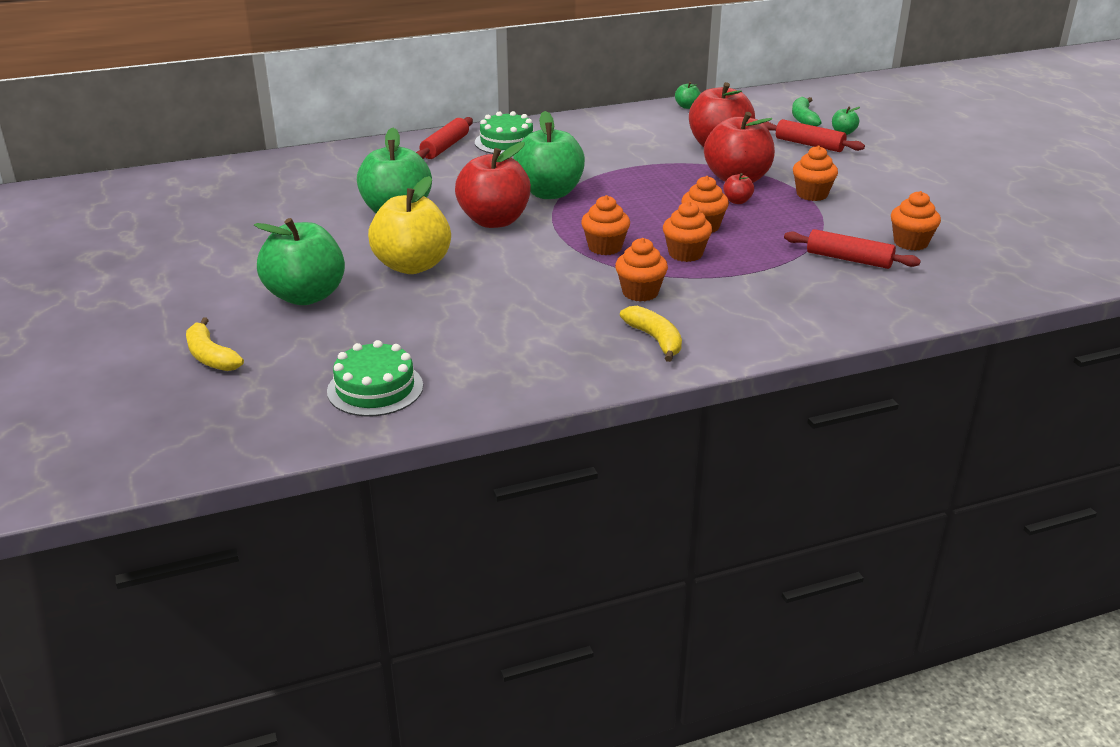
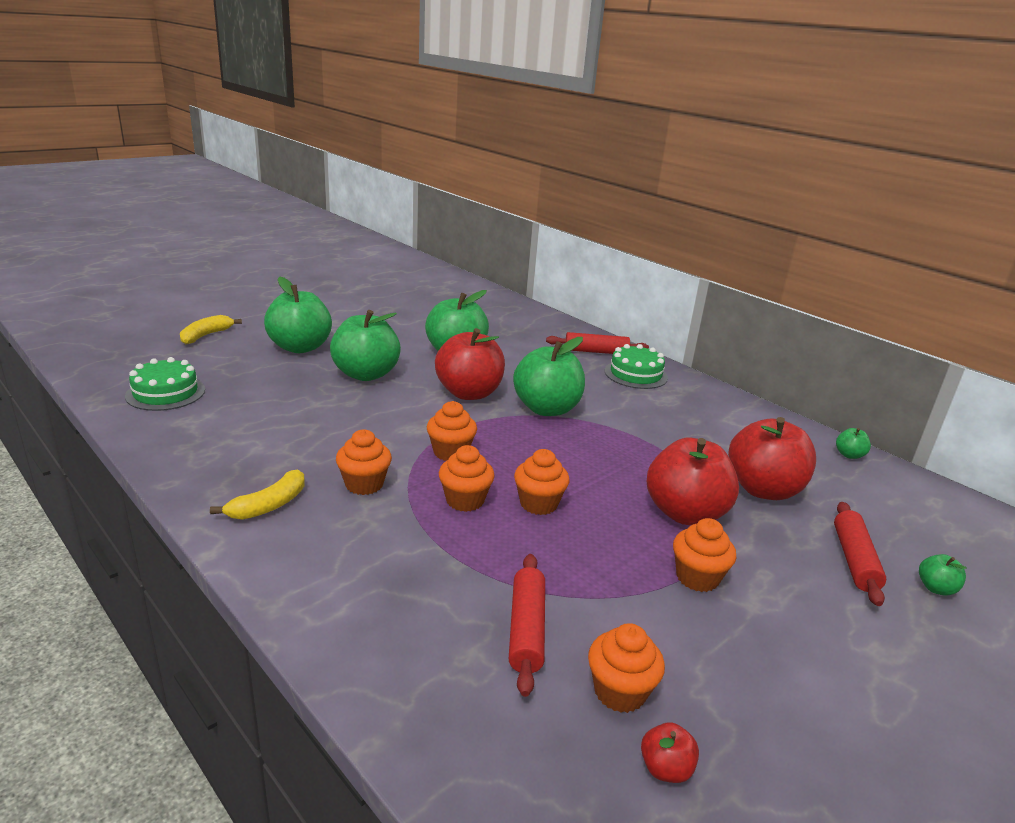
camera: 65 degrees right, 5 degrees down
yellow apple [368,176,451,274] -> green apple [330,310,401,381]
red apple [723,173,754,204] -> red apple moved to [641,723,699,783]
green banana [792,97,822,127] -> none

